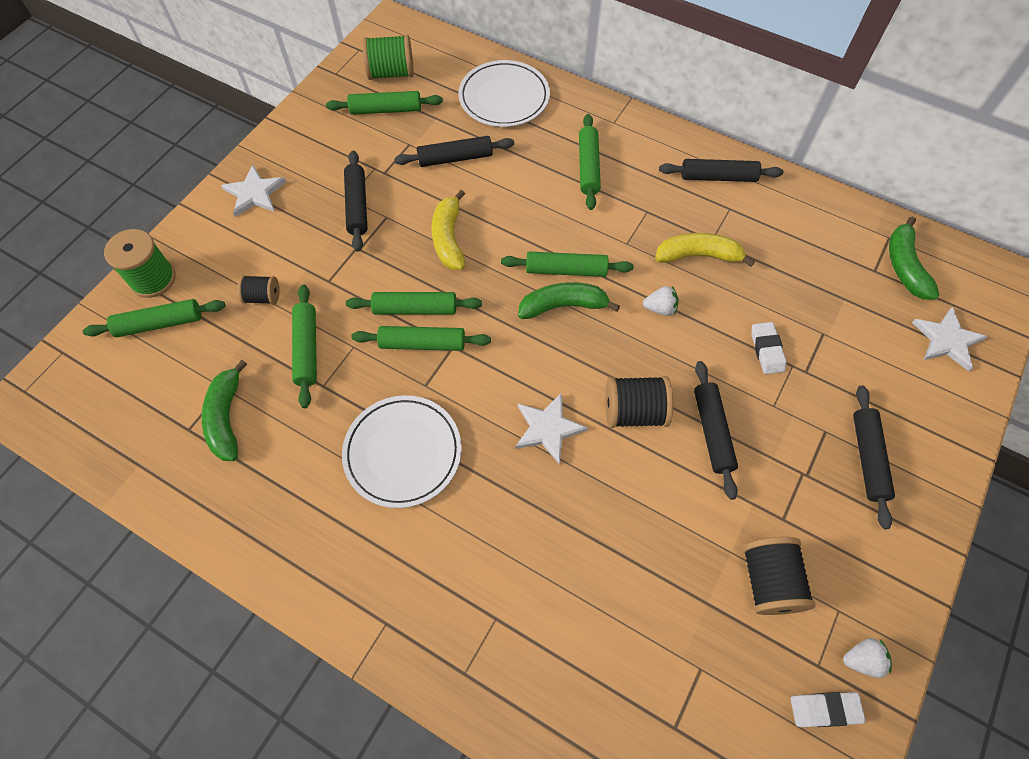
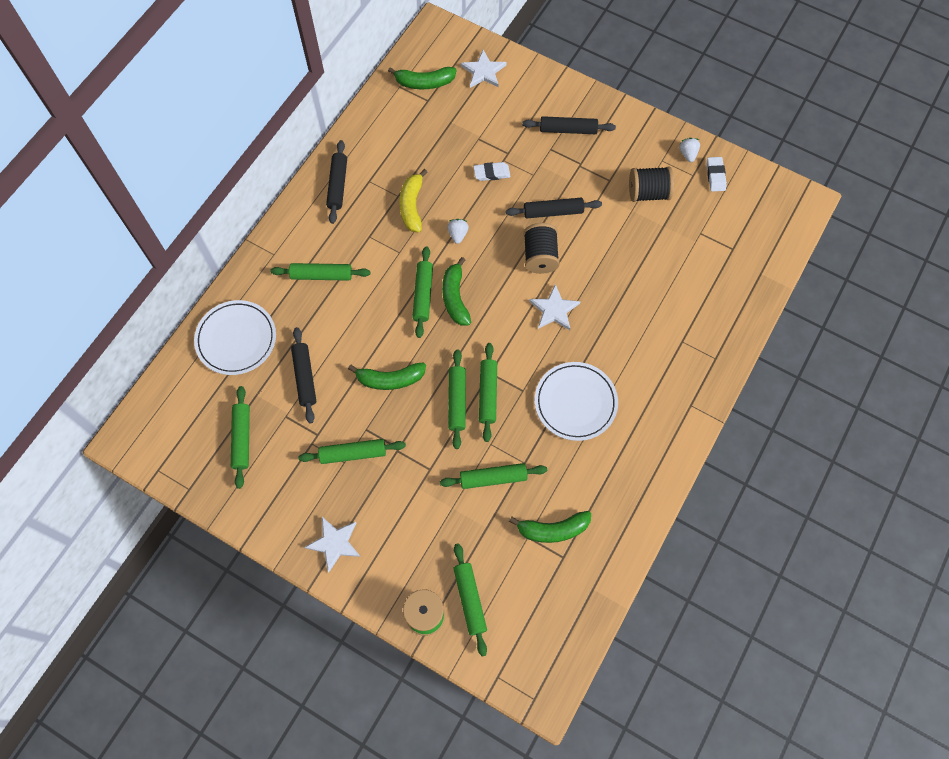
camera: 90 degrees left, 5 degrees up
black spool [238,275,280,304] -> none
black rolling pin [344,151,368,252] -> green rolling pin [298,439,406,464]
green spool [362,34,414,80] -> none
yellow banana [432,190,465,270] -> green banana [348,362,426,390]

